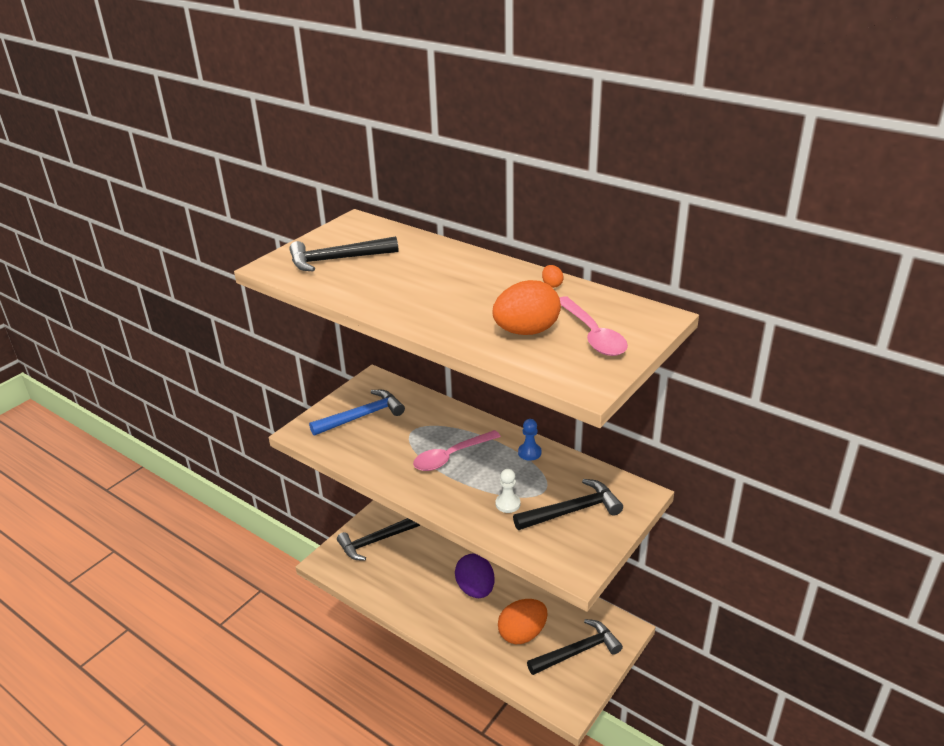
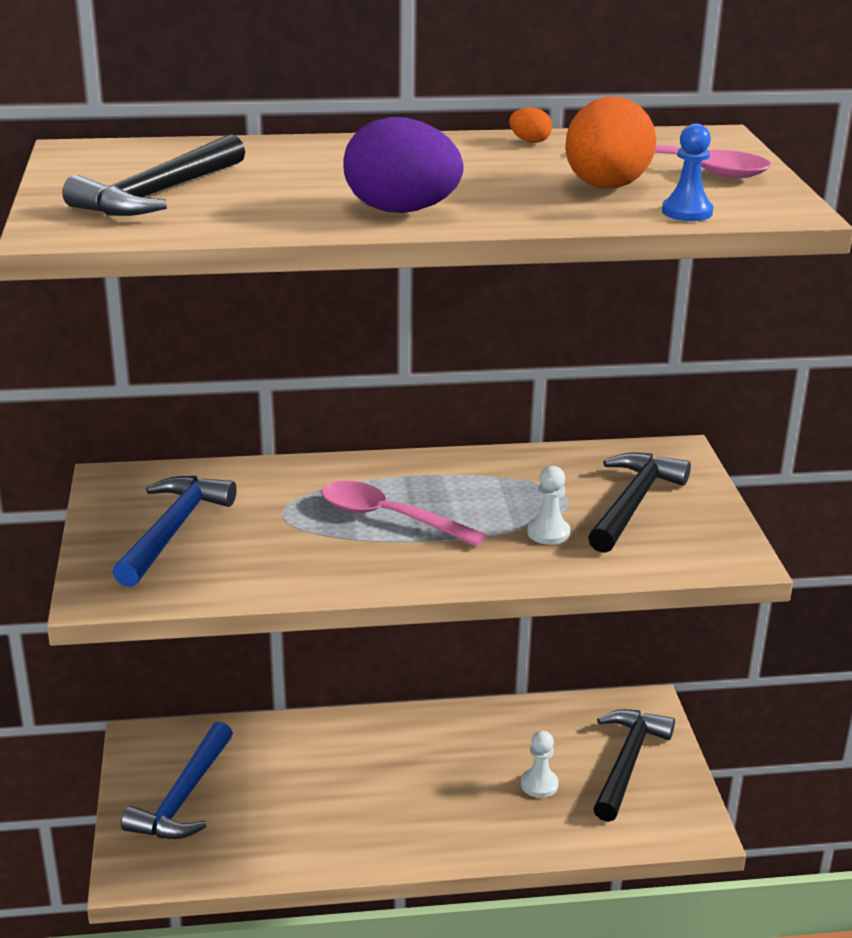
camera: 45 degrees left, 5 degrees down
black hammer [337,518,420,561] -> blue hammer [121,722,233,839]
pink spoon [413,430,501,471] -> pink spoon turned 105 degrees clockwise [321,481,486,546]
purple egg [455,554,494,598] -> purple egg moved to [343,117,464,213]
orange egg [498,599,548,644] -> white pawn [521,730,559,798]
blue pawn [518,419,541,461] -> blue pawn moved to [662,124,713,221]

